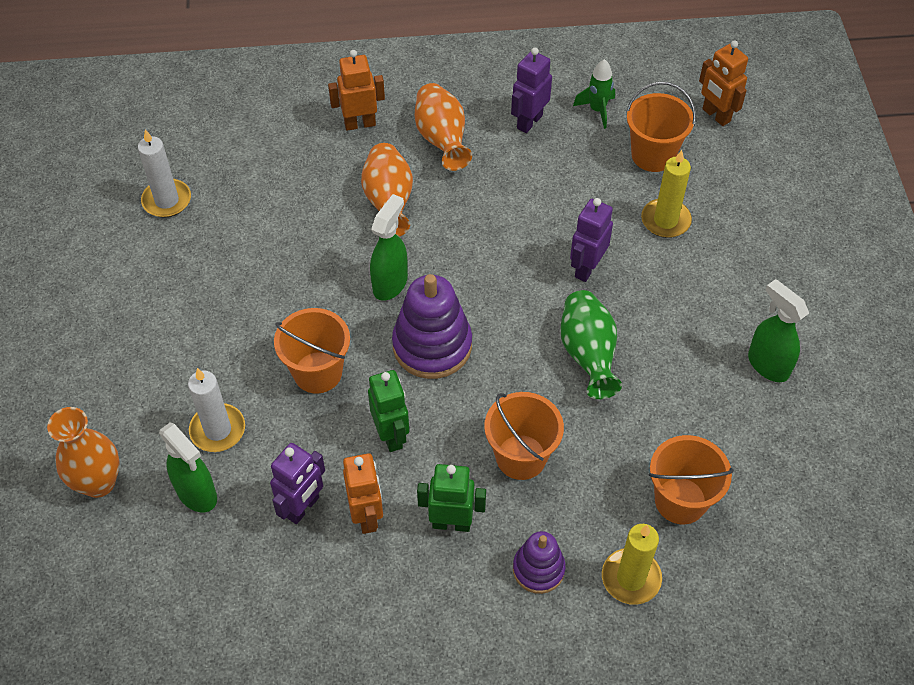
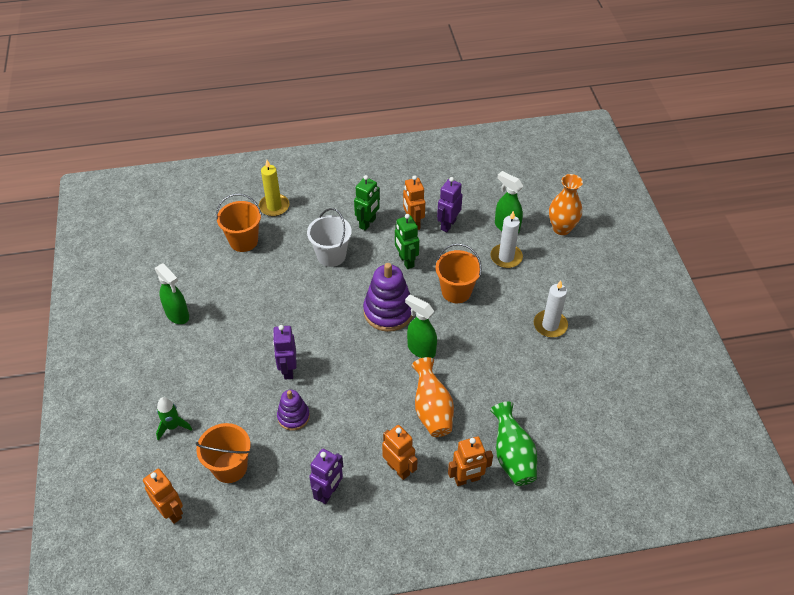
camera: 175 degrees right, 5 degrees down
white candle [138,129,191,218] -> white candle moved to [534,280,568,337]
green spray bottle [370,194,408,301] -> green spray bottle turned 105 degrees clockwise [405,295,437,358]
orange vase [415,83,472,171] -> orange robot [382,425,418,480]
green robot [417,464,486,532] -> green robot turned 60 degrees counterclockwise [354,175,380,231]
orange bucket [484,392,564,480] -> white bucket [307,208,352,267]
purple stacking toy [513,531,566,594] -> purple stacking toy moved to [277,390,310,431]
green vase [560,290,622,399] -> green vase moved to [490,402,537,486]
purple robot [570,198,613,282] -> purple robot turned 150 degrees clockwise [273,325,297,380]
green rocket [573,59,615,129] -> green rocket moved to [156,397,192,441]
yellow candle [641,150,692,238] -> none

